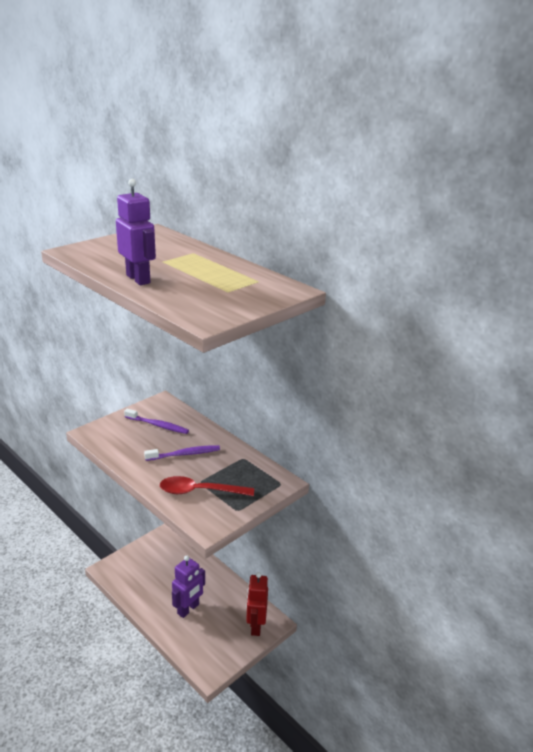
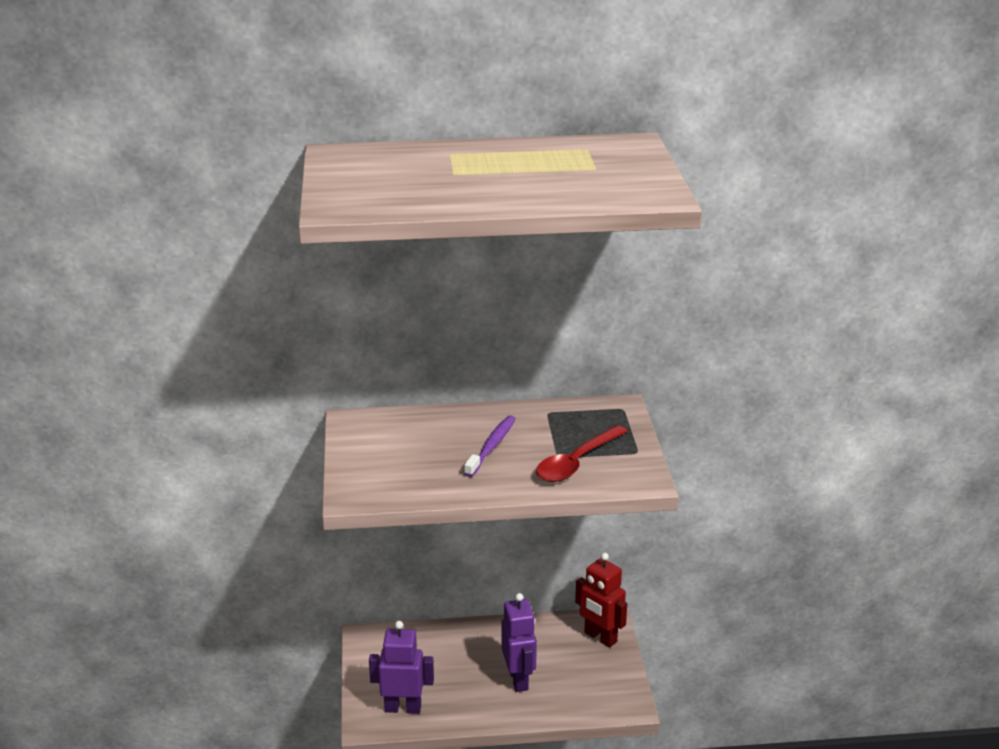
camera: 50 degrees left, 0 degrees up
purple robot [116,179,156,285] -> purple robot moved to [369,621,434,714]
purple toothbrush [124,409,189,434] -> none

